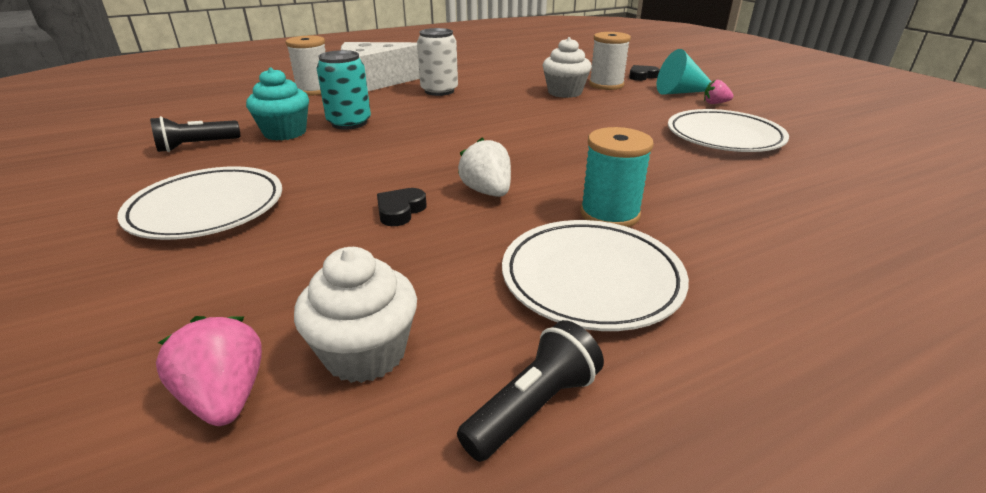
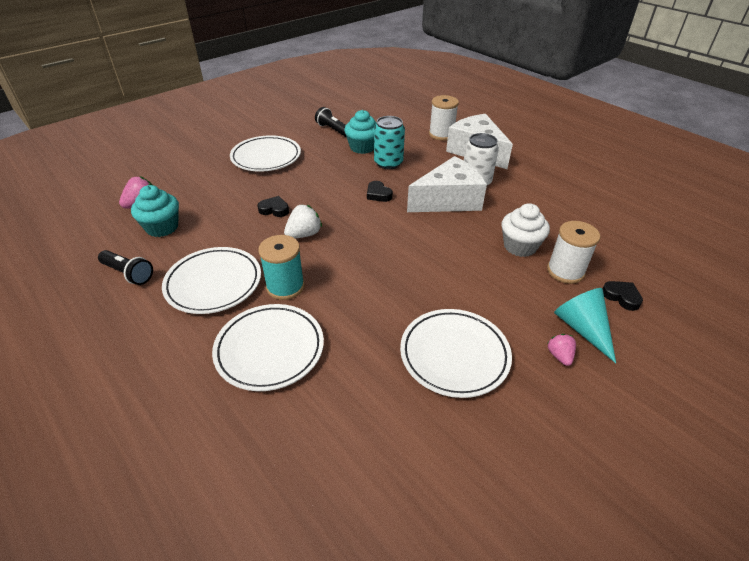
camera: 75 degrees right, 10 degrees up
white cupcake [294,247,417,383] -> turquoise cupcake [131,185,179,237]
none -> white plate [212,304,324,391]
none -> black heart [367,181,393,202]
none -> white cheese [407,156,487,212]

